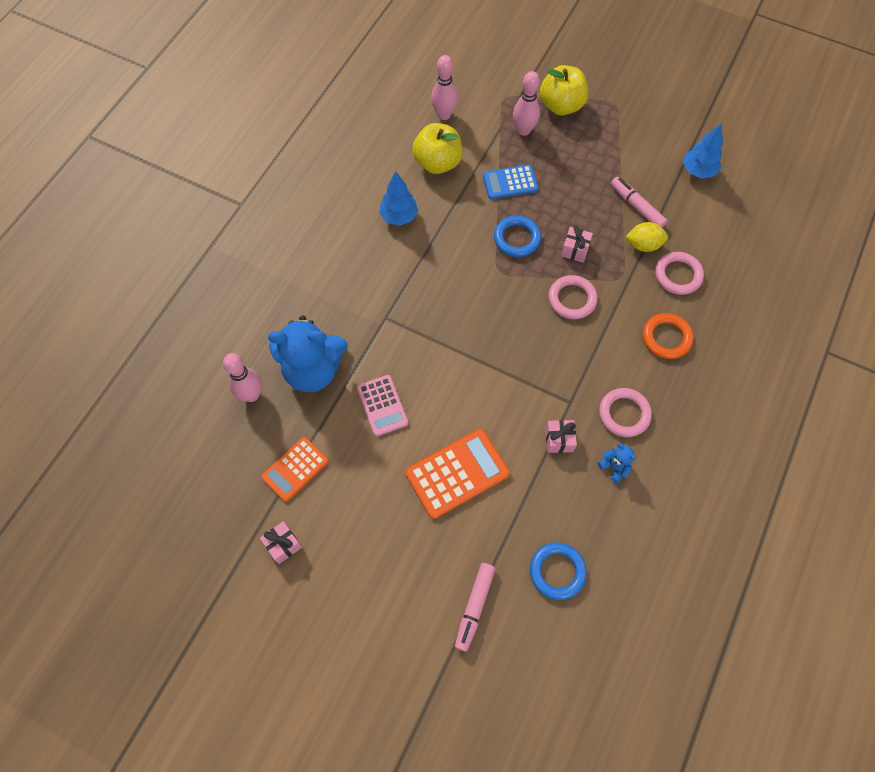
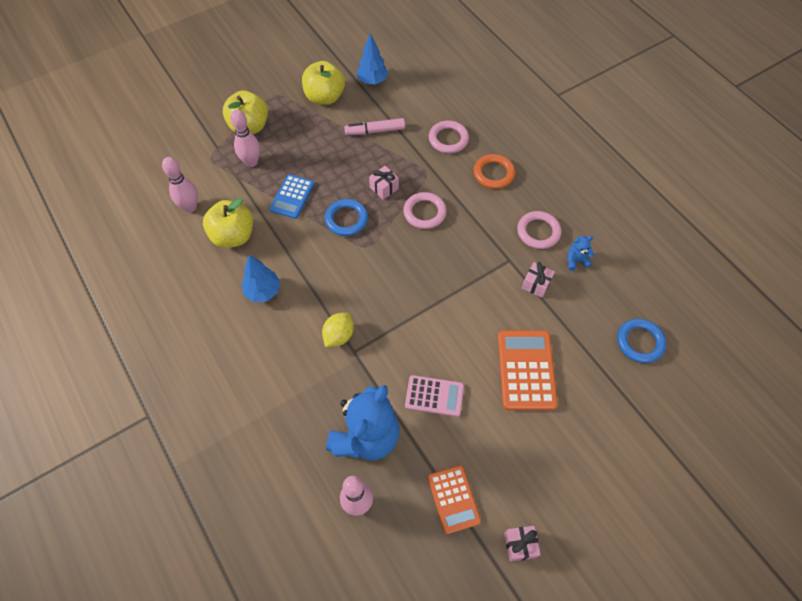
camera: 60 degrees left, 5 degrees down
pink marker [455,563,495,652] -> none
yellow lemon [625,222,668,252] -> yellow lemon moved to [322,313,354,347]
none -> yellow apple [302,61,345,105]

